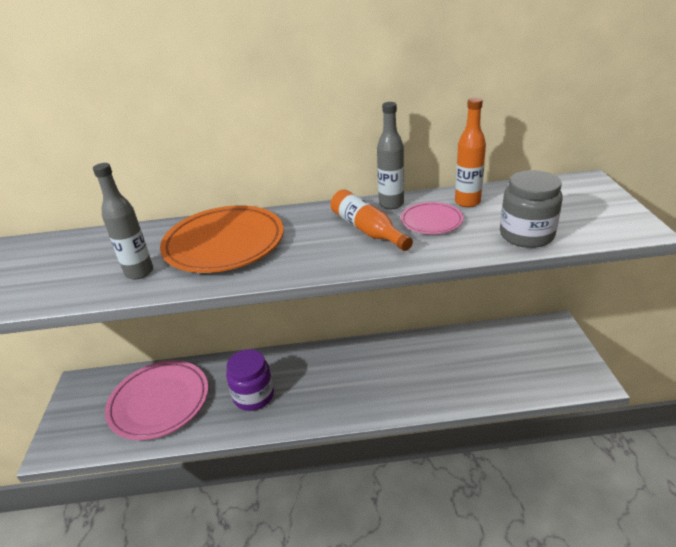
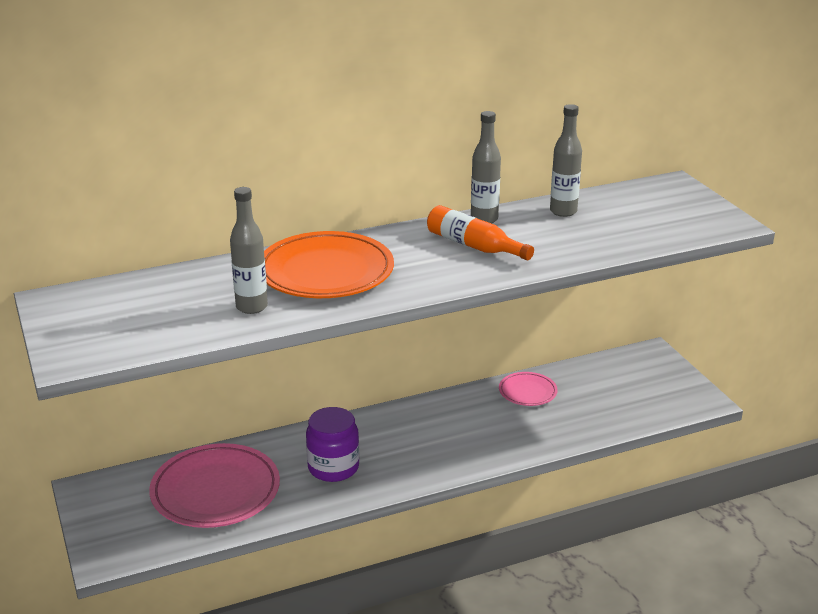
camera: 20 degrees left, 5 degrees down
pink plate [401,202,464,234] -> pink plate moved to [499,372,558,406]
orange bottle [455,98,486,207] -> grey bottle [550,104,582,217]
grey jar [500,170,563,248] -> none

